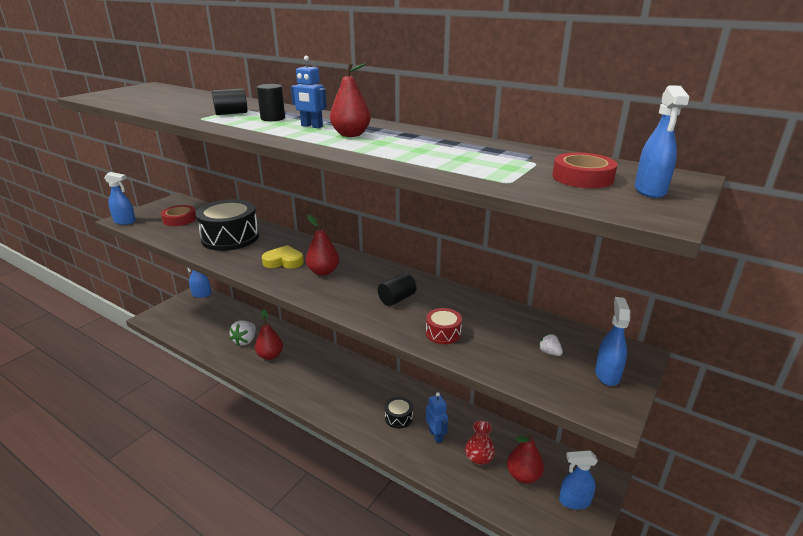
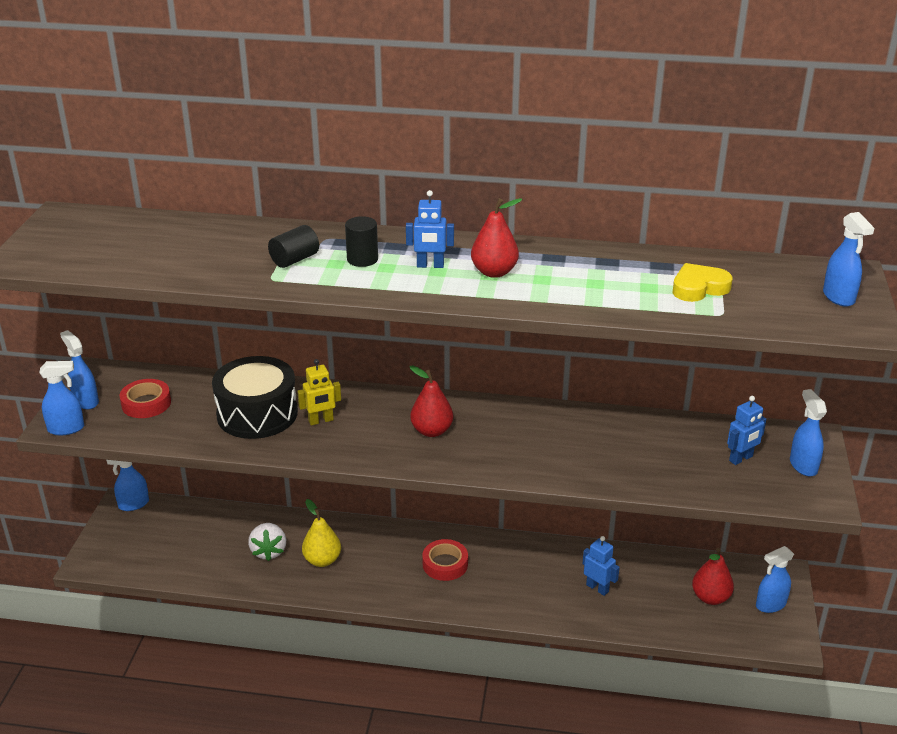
camera: 25 degrees left, 5 degrees up
red pear [255,309,283,360] -> yellow pear [302,499,341,567]
yellow heart [262,245,304,268] -> yellow heart moved to [673,263,733,302]
black cylinder [378,273,416,306] -> none
black drum [385,397,413,428] -> none
red drum [426,308,462,344] -> none
red vase [465,420,495,465] -> none
white strawberry [539,334,563,356] -> blue robot [727,396,767,465]
red tape [552,152,617,188] -> red tape moved to [422,539,468,581]
none -> blue spray bottle [60,330,99,409]
none -> yellow robot [297,359,341,426]

